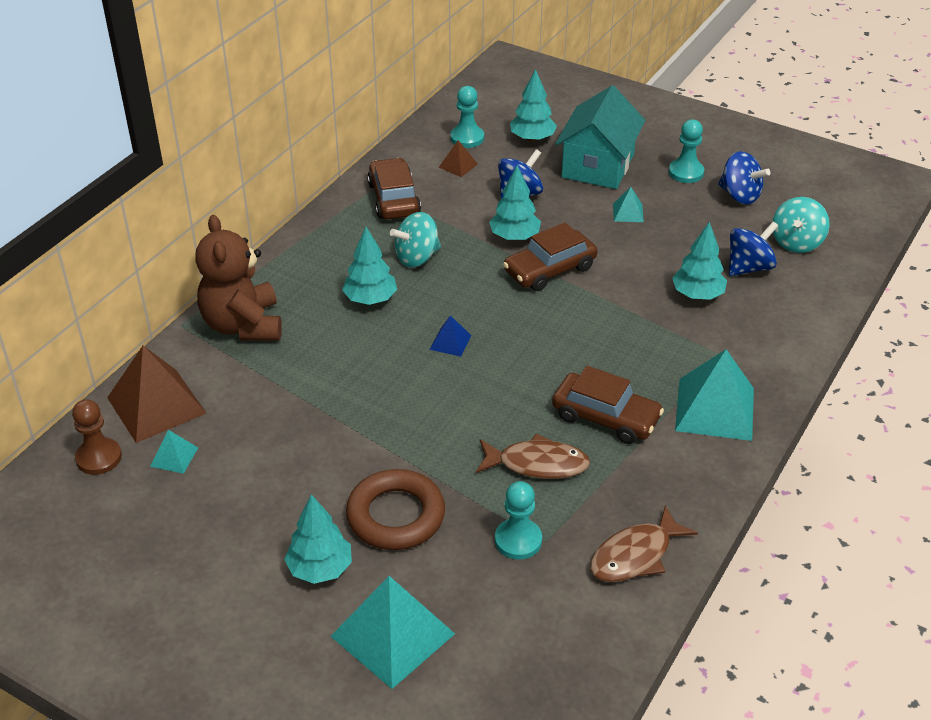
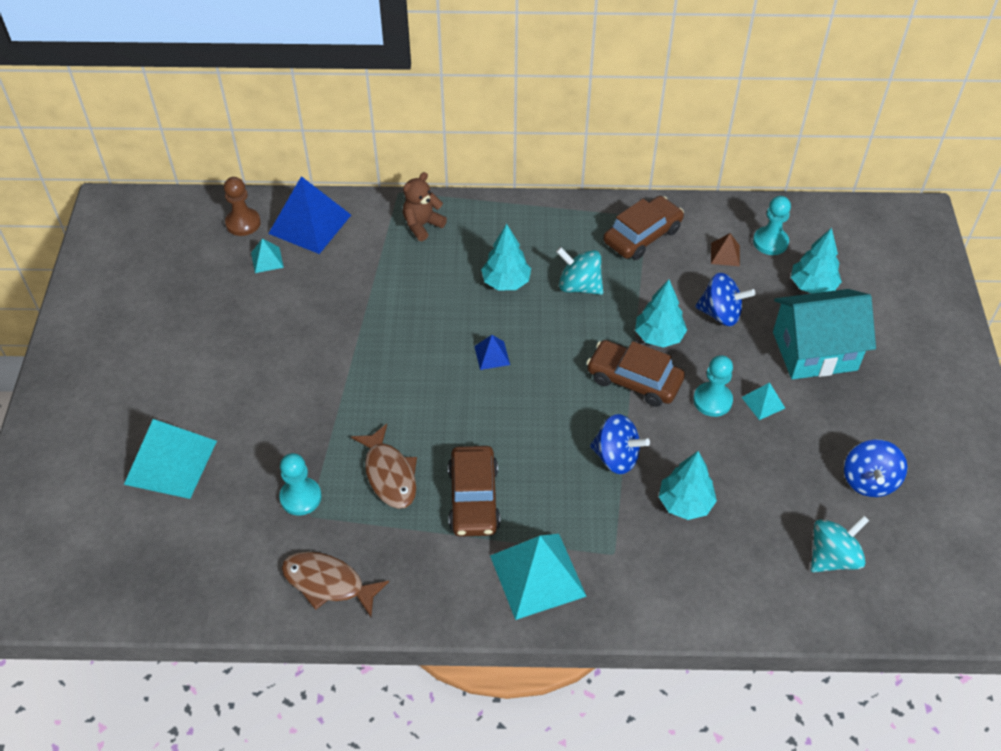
camera: 60 degrees right, 10 degrees up
brown pyramid [107,346,206,443] -> blue pyramid [268,176,351,254]
brown teddy bear [195,215,282,341] -> brown teddy bear [403,172,447,241], size x0.58
turquoise tree [284,494,352,584] -> none
brown ring [346,469,445,550] -> none
turquoise pawn [669,119,704,183] -> turquoise pawn moved to [693,355,733,417]
blue spinning top [729,222,778,276] -> blue spinning top moved to [590,414,650,474]
turquoise spinning top [772,197,830,253] -> turquoise spinning top turned 150 degrees clockwise [811,515,869,572]

